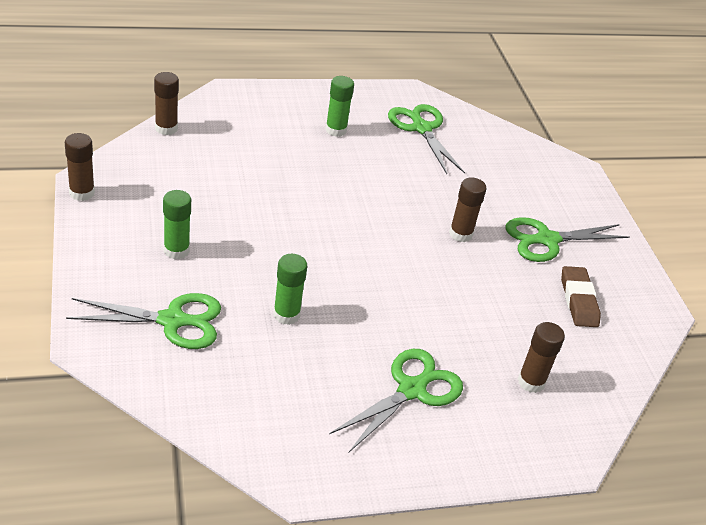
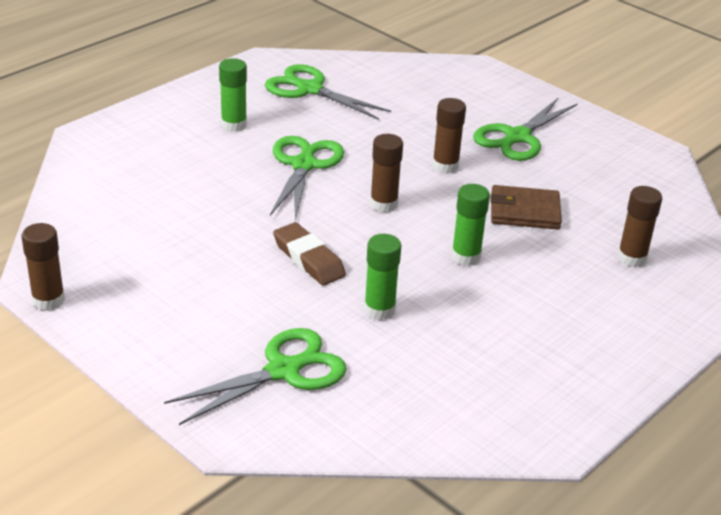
camera: 30 degrees left, 5 degrees down
brown glue stick [154,72,179,135] -> brown glue stick moved to [370,134,403,212]
green glue stick [163,190,191,259] -> green glue stick moved to [452,184,490,266]
green scissors [329,349,463,452] -> green scissors moved to [270,136,344,221]
brown eraser [561,266,601,327] -> brown eraser moved to [273,222,346,286]
none -> brown wallet [490,185,562,230]

